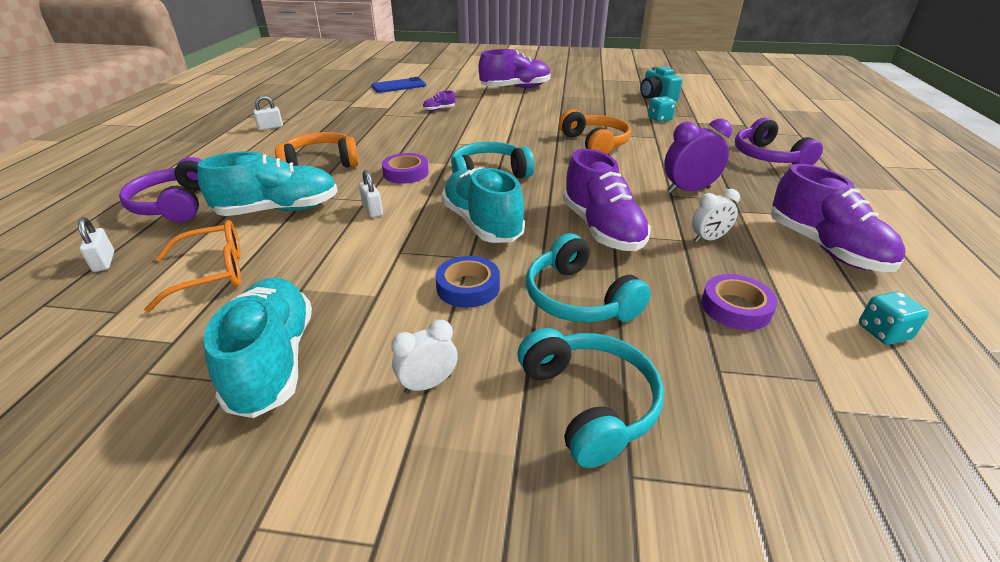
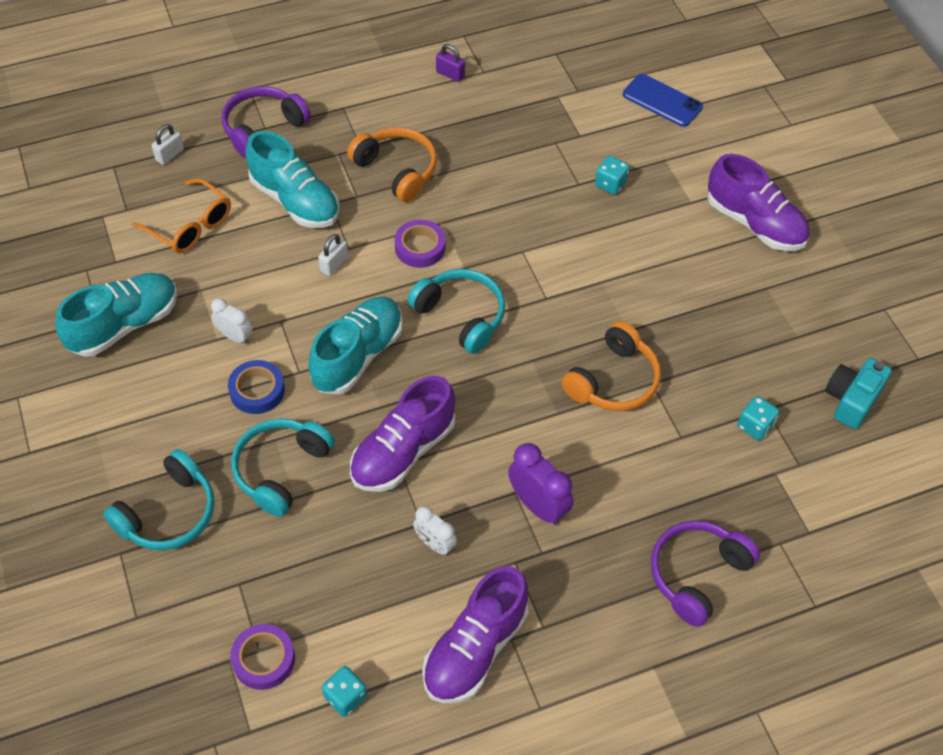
camera: 60 degrees right, 20 degrees up
white padlock [253,96,283,130] -> purple padlock [436,44,465,82]
white clock [391,320,458,394] -> white clock moved to [211,298,252,345]
purple shoe [423,91,455,111] -> turquoise dice [595,156,630,195]
purple tape [701,274,778,330] -> purple tape moved to [230,624,295,690]

